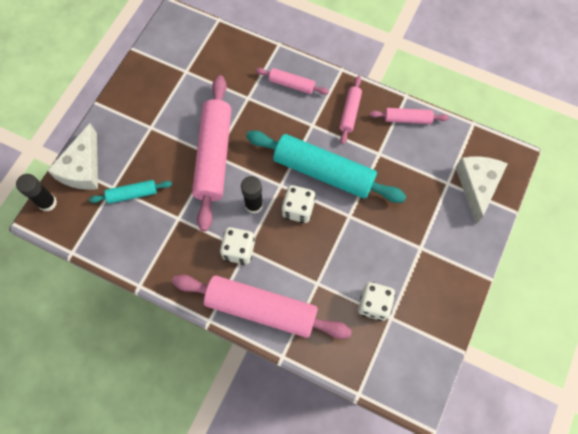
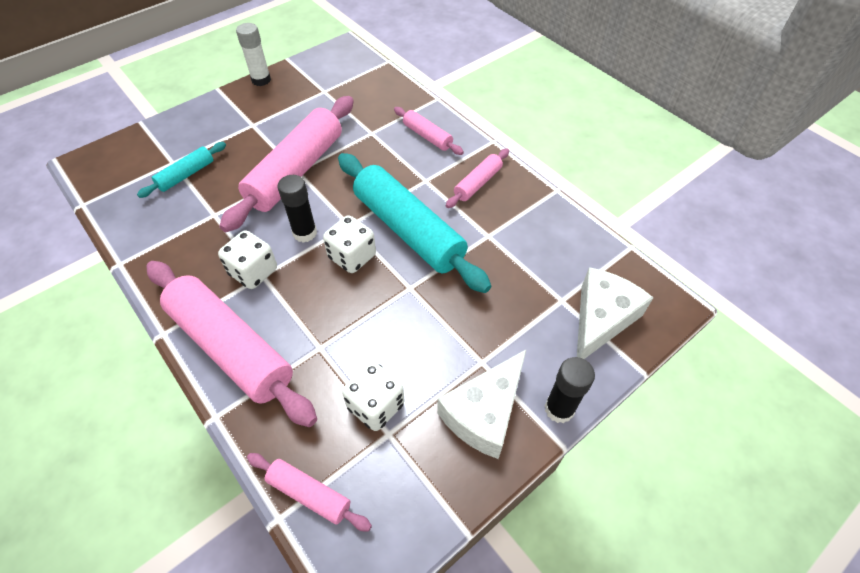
camera: 25 degrees right, 15 degrees down
black glue stick [16,174,57,211] -> black glue stick moved to [545,357,595,423]
white cheese [47,123,98,190] -> white cheese moved to [437,350,526,459]
turquoise rolling pin [89,180,172,204] -> turquoise rolling pin turned 60 degrees counterclockwise [137,142,226,198]
pink rolling pin [369,108,449,124] -> pink rolling pin moved to [247,453,372,531]
none -> white glue stick [236,23,271,86]

